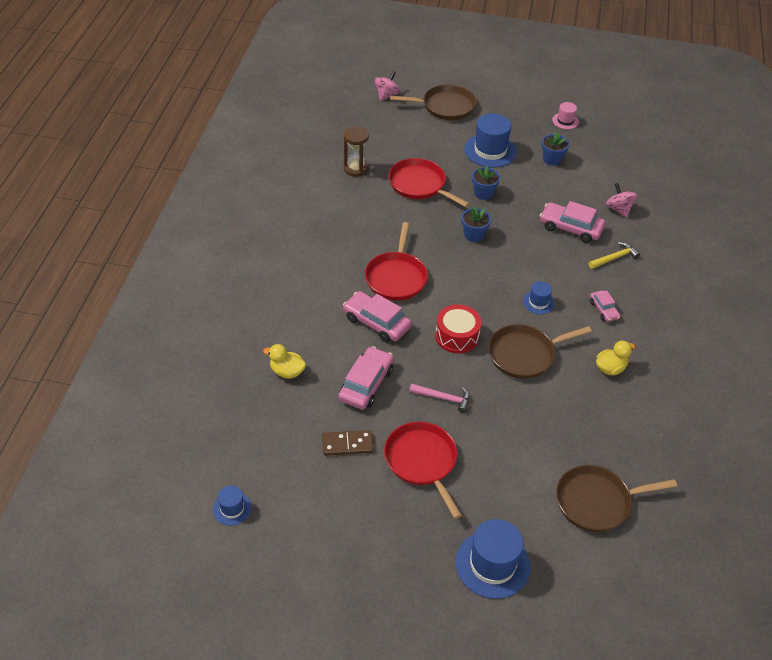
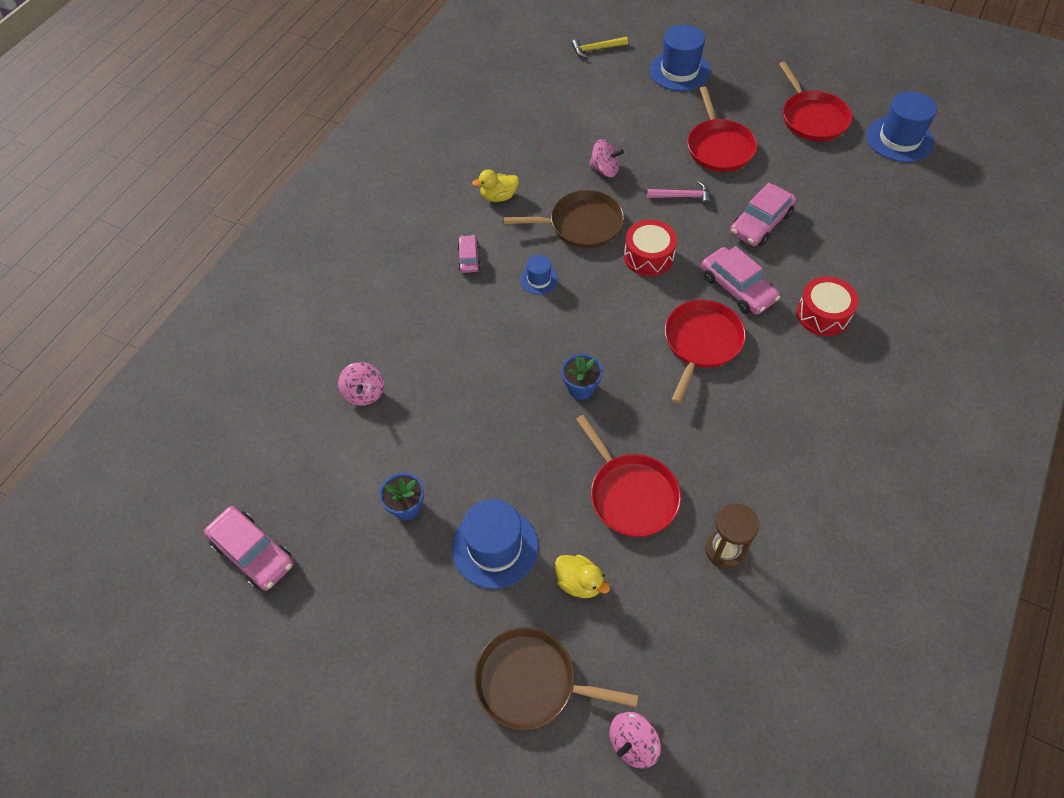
camera: 160 degrees left, 10 degrees up
blue hat [213,485,251,526] -> blue hat [867,91,937,162], size x1.90
yellow duck [263,344,306,379] -> yellow duck moved to [555,555,610,598]
brown domino [322,430,374,456] -> none
pink hammer [409,384,470,413] -> pink hammer turned 150 degrees clockwise [647,181,711,206]
blue flower pot [472,165,500,200] -> none
pink car [540,201,605,243] -> pink car moved to [204,506,294,591]
pink hat [552,102,579,129] -> none
brown pan [556,465,677,532] -> none
yellow hammer [589,242,640,269] -> yellow hammer moved to [572,37,628,58]
none -> pink spinning top [589,139,624,177]
none -> red pan [779,61,852,142]
none -> red drum [797,276,858,336]

